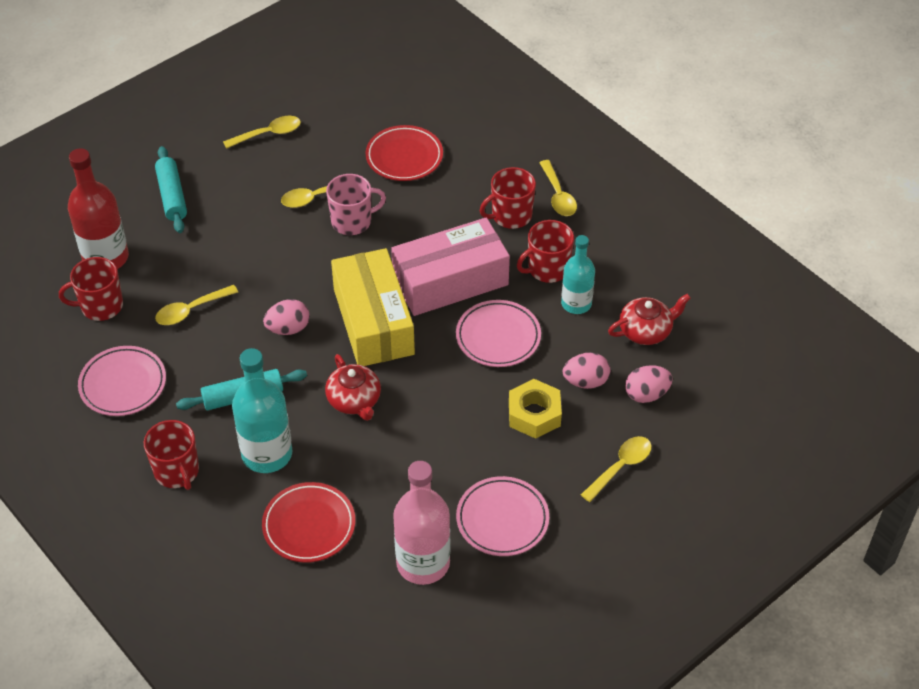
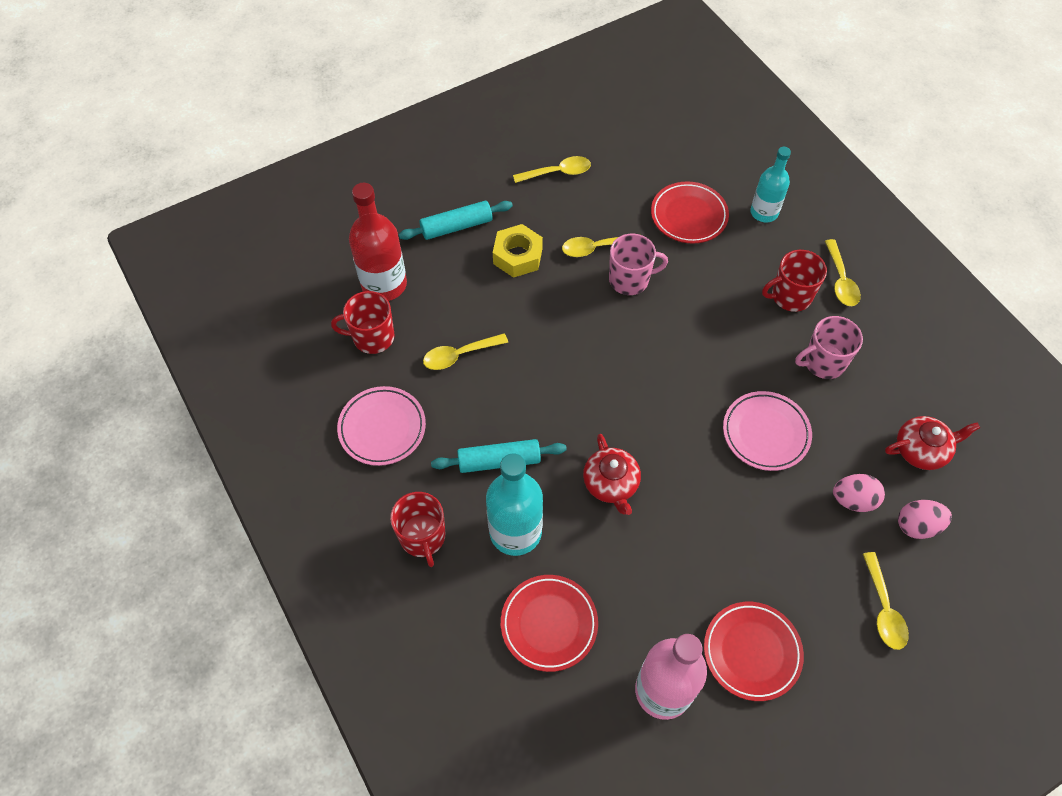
camera: 10 degrees right, 10 degrees up
turquoise rolling pin [155,146,187,233] -> turquoise rolling pin turned 75 degrees clockwise [399,201,513,240]
pink egg [263,299,310,335] -> none
yellow box [331,248,415,366] -> none
pink box [391,218,510,316] -> none
pink plate [456,476,549,556] -> red plate [704,602,804,701]
yellow nut [509,379,562,439] -> yellow nut moved to [493,224,543,278]
red mug [517,220,574,283] -> pink mug [795,316,863,379]
turquoise bottle [561,235,595,314] -> turquoise bottle moved to [750,147,791,222]
yellow spoon [581,436,652,502] -> yellow spoon turned 120 degrees clockwise [863,552,909,650]

